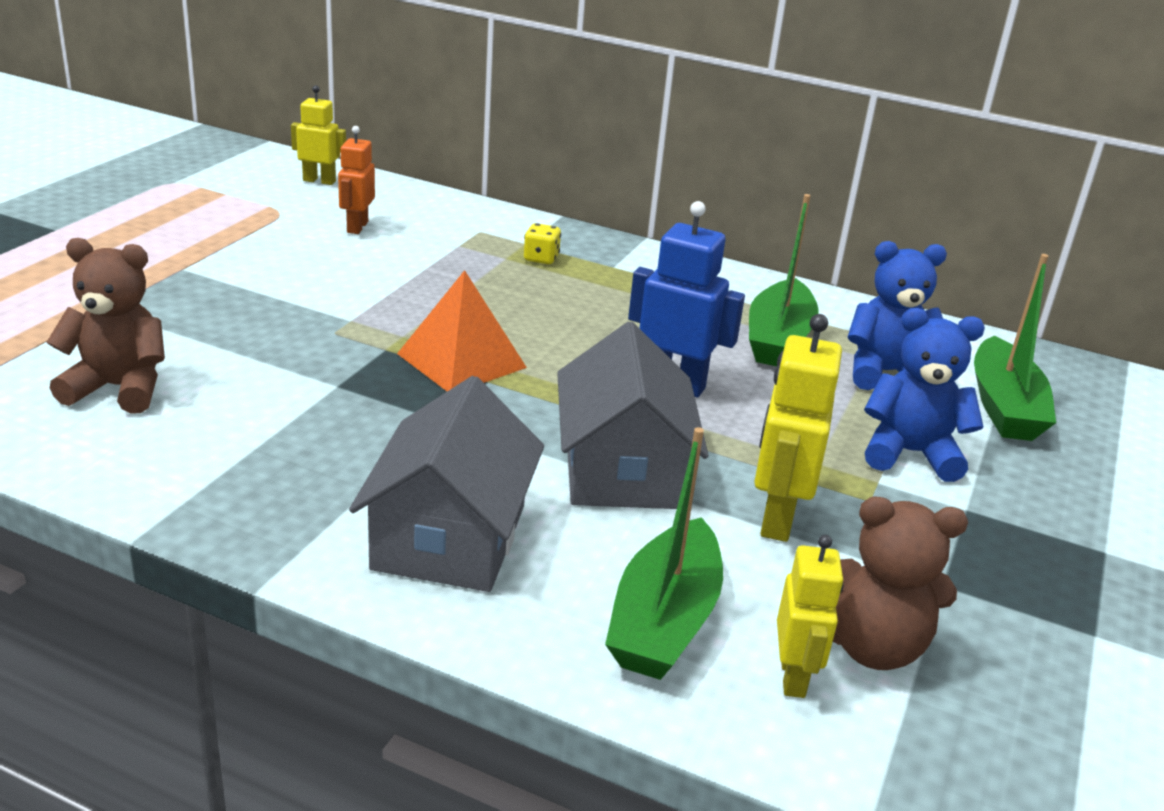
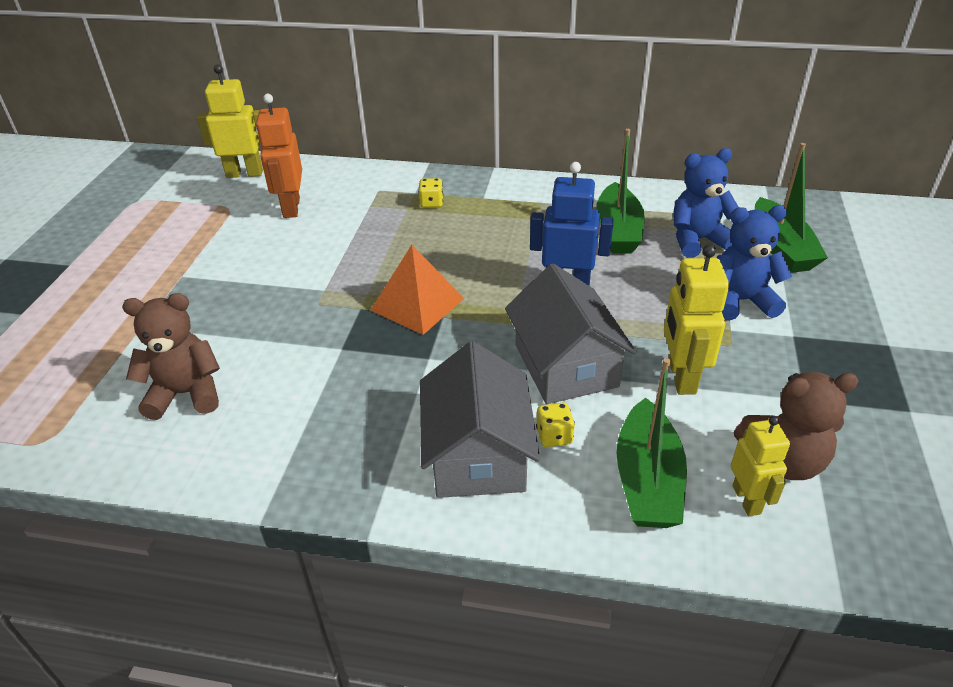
camera: 10 degrees left, 10 degrees up
yellow robot [291,85,346,185] -> yellow robot [197,64,263,178], size x1.53
orange robot [338,126,375,234] -> orange robot [256,94,302,218], size x1.53
none -> yellow dice [536,403,575,447]

